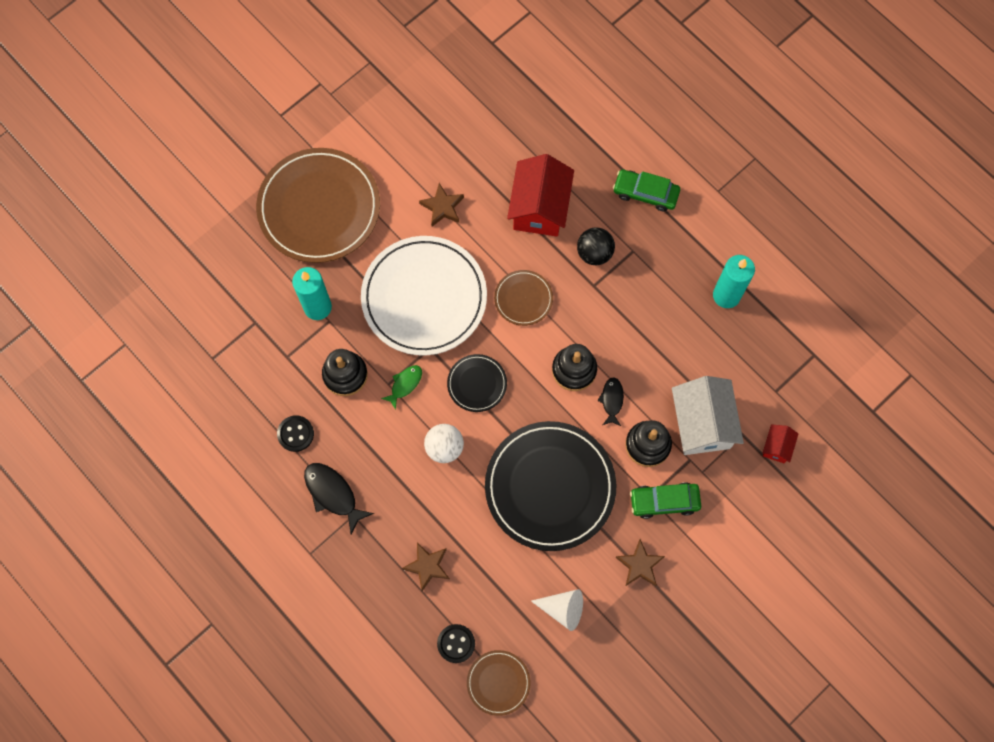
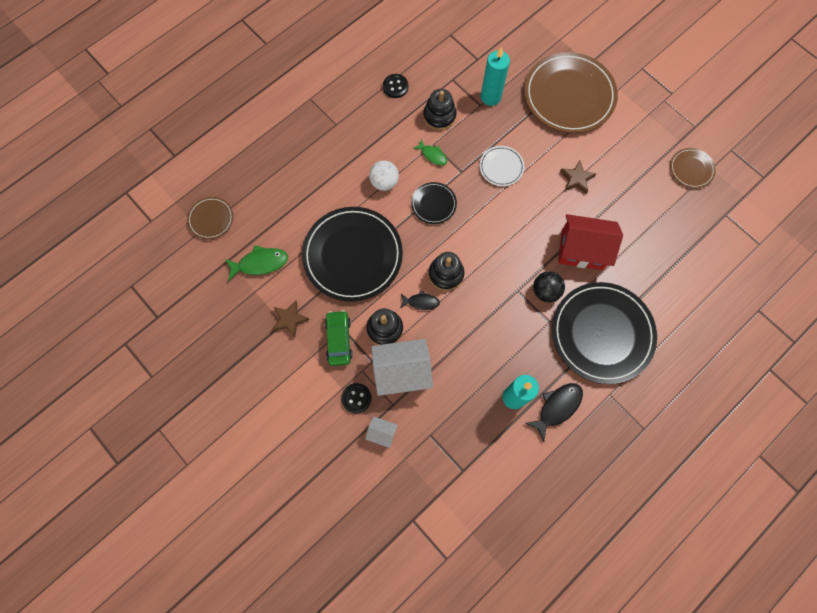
camera: 90 degrees right, 0 degrees up
black fish [304,463,374,534] -> black fish moved to [526,383,583,441]
white plate [361,236,487,355] -> white plate [480,146,524,186], size x0.47
brown star [402,543,450,591] -> none
black button [437,624,475,663] -> black button moved to [341,383,372,414]
brown plate [494,270,553,326] -> brown plate moved to [670,148,716,188]
white cone [531,589,583,631] -> green fish [225,245,288,281]
green car [613,170,680,212] -> black plate [552,282,657,384]
red house [763,424,798,463] -> white house [365,416,398,448]

